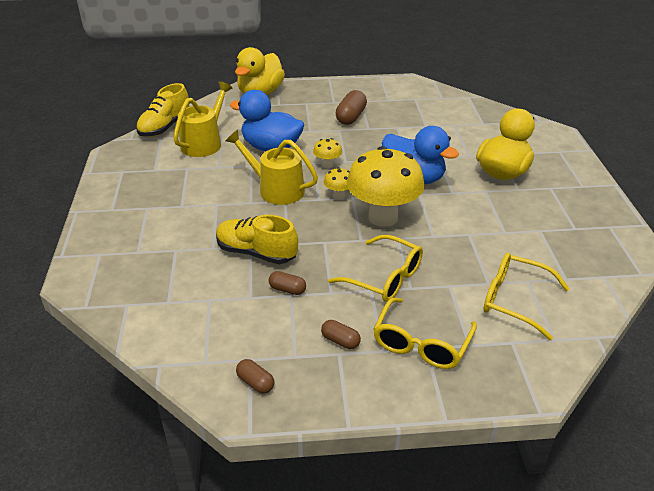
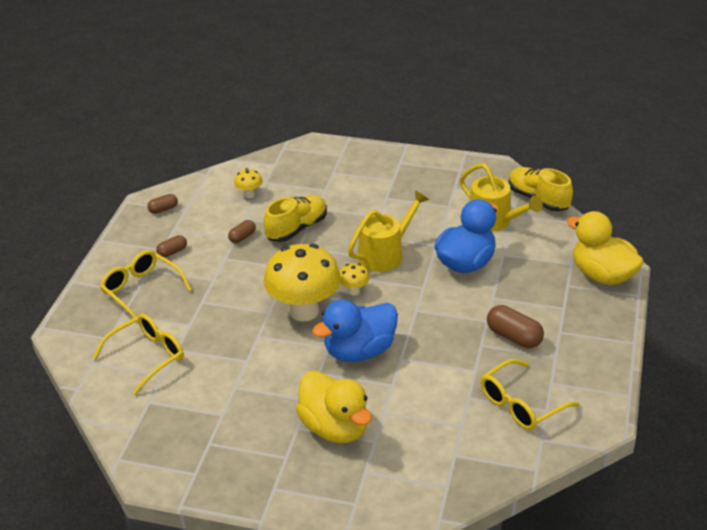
camera: 110 degrees right, 0 degrees up
yellow mushroom [313,138,342,168] -> yellow mushroom moved to [234,168,263,198]
yellow glasses [328,235,423,302] -> yellow glasses moved to [481,359,579,430]

